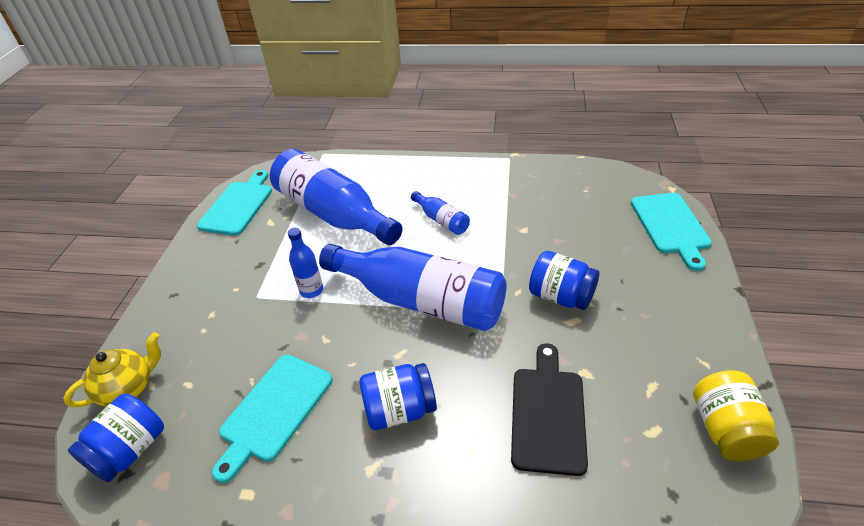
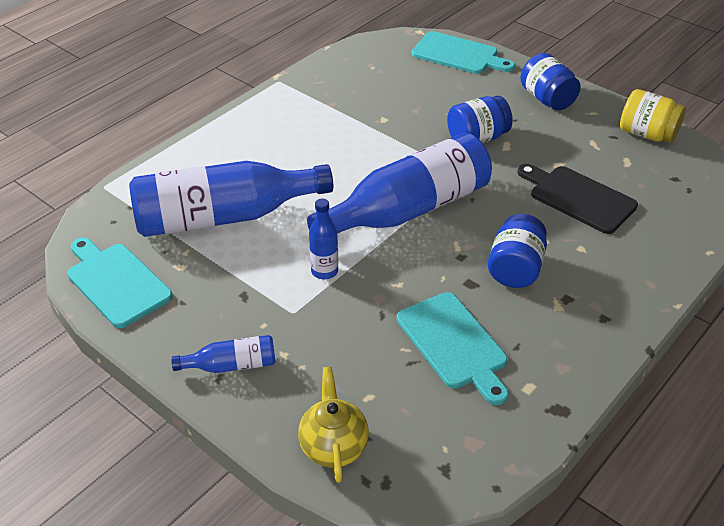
camera: 60 degrees left, 0 degrees up
blue jar [68,394,164,483] -> blue jar moved to [521,53,581,110]
blue bottle [411,191,470,235] -> blue bottle moved to [171,335,276,373]

